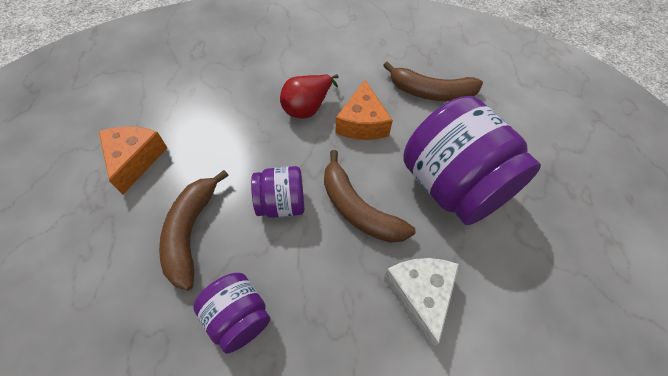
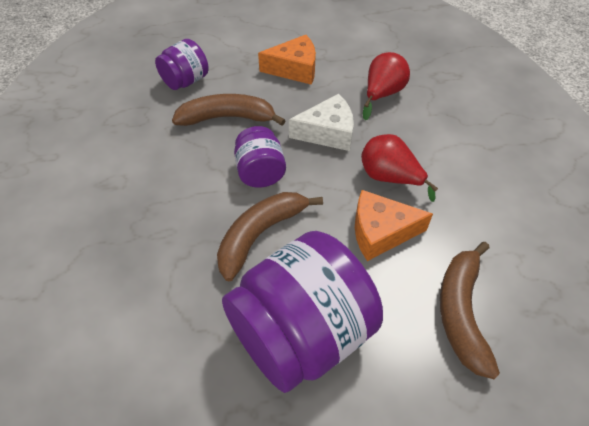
camera: 85 degrees right, 5 degrees down
purple jar [193,273,270,354] -> purple jar moved to [155,39,209,90]
white cheese [384,258,459,348] -> white cheese moved to [289,94,354,151]
none -> red pear [363,52,410,120]

